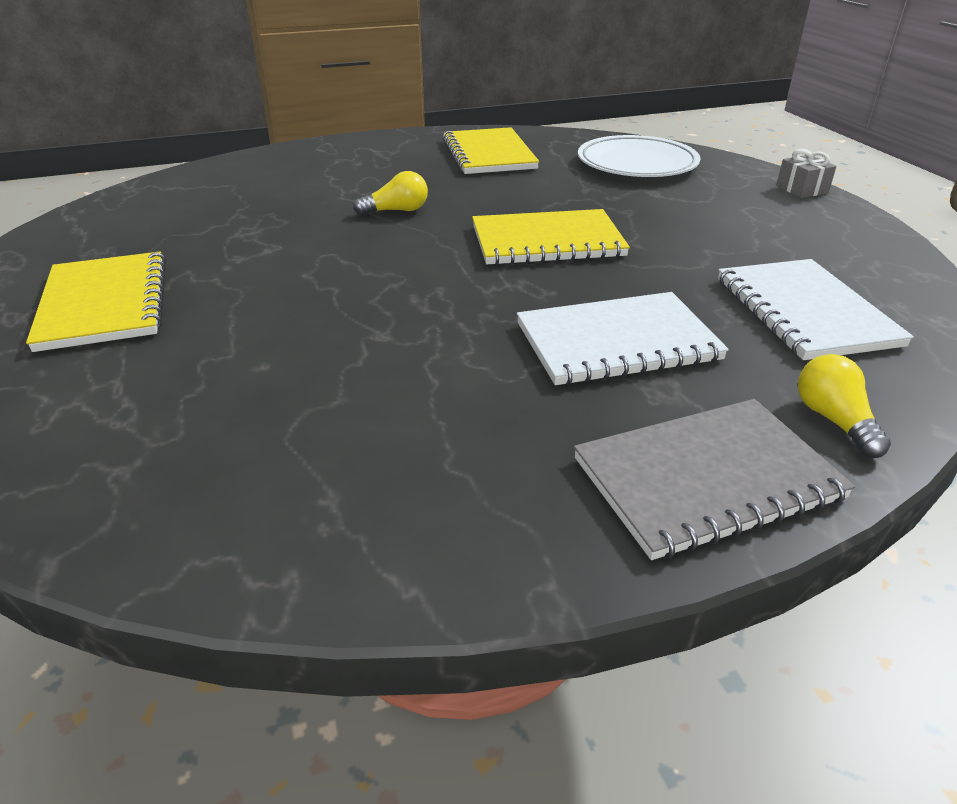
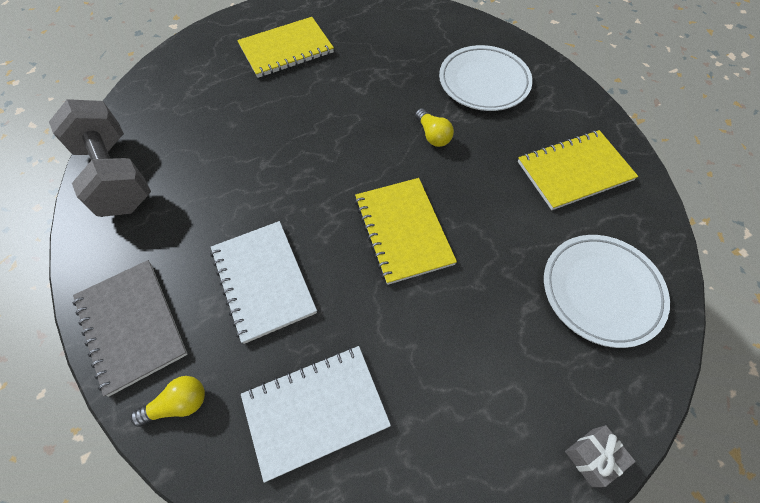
camera: 80 degrees right, 25 degrees up
none -> grey dumbbell [49,99,151,217]
none -> white plate [439,45,533,111]

